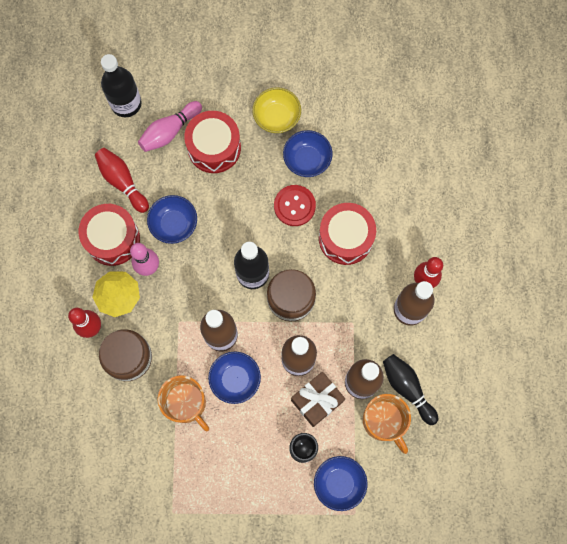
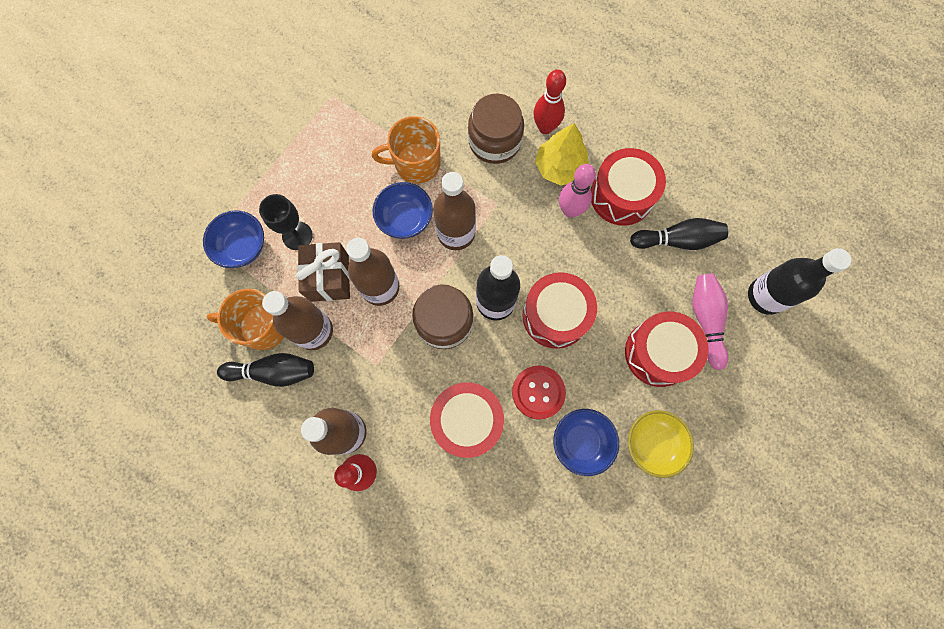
camera: 125 degrees right, 0 degrees up
red bowling pin [95,148,149,213] -> black bowling pin [630,218,728,250]
blue bowl [147,195,197,244] -> none
none -> red drum [523,272,597,349]

